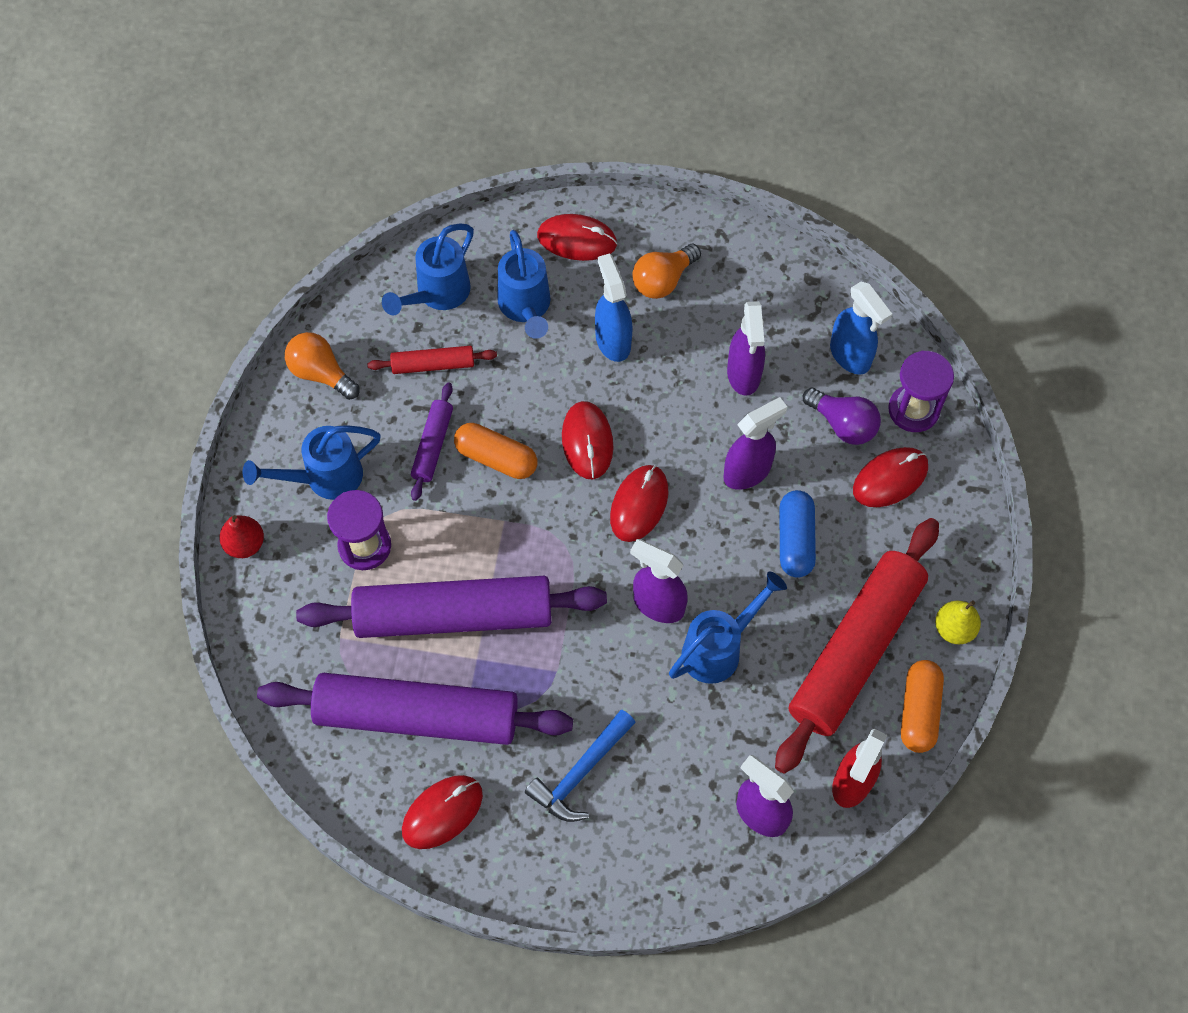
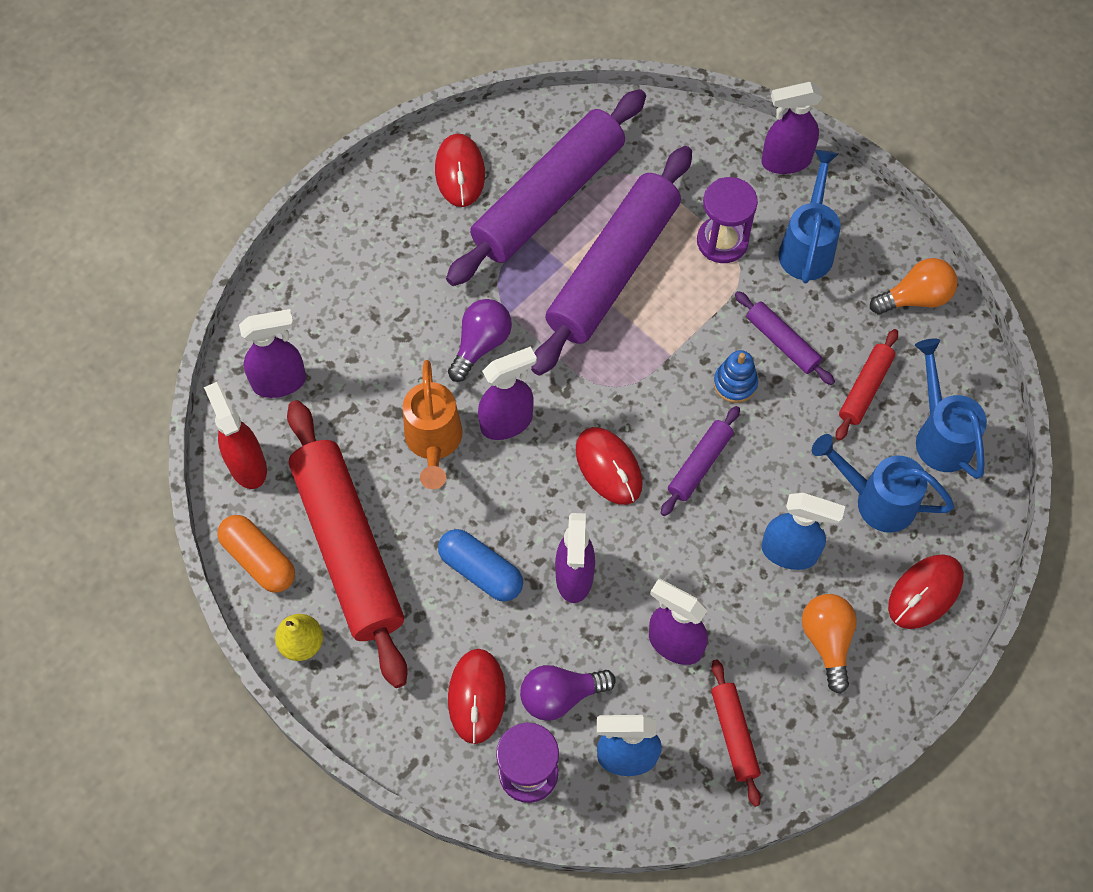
camera: 125 degrees right, 0 degrees up
red pear [219,515,264,558] -> purple spray bottle [761,82,823,174]
orange capsule [454,423,537,479] -> blue stacking toy [714,350,758,403]
blue hammer [525,710,636,822] -> none
red mouse [562,401,614,479] -> purple rolling pin [661,406,740,516]
blue watering can [669,571,787,684] -> orange watering can [403,360,463,489]
none -> purple light bulb [448,299,512,382]
none -> red rolling pin [711,660,761,807]

